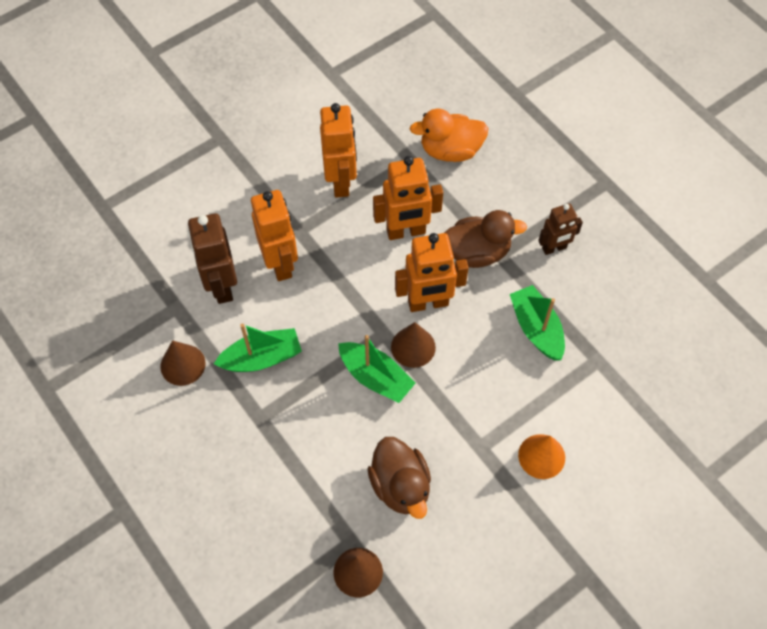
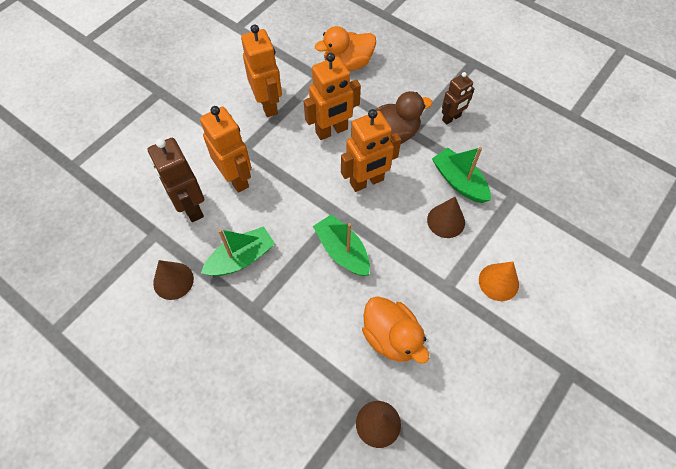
camera: 15 degrees left, 0 degrees up
green boat [338,335,415,403] -> green boat turned 150 degrees counterclockwise [313,214,370,276]
brown duck [368,437,431,519] -> orange duck [362,296,429,364]
brown cone [391,322,436,368] -> brown cone moved to [427,197,465,238]

